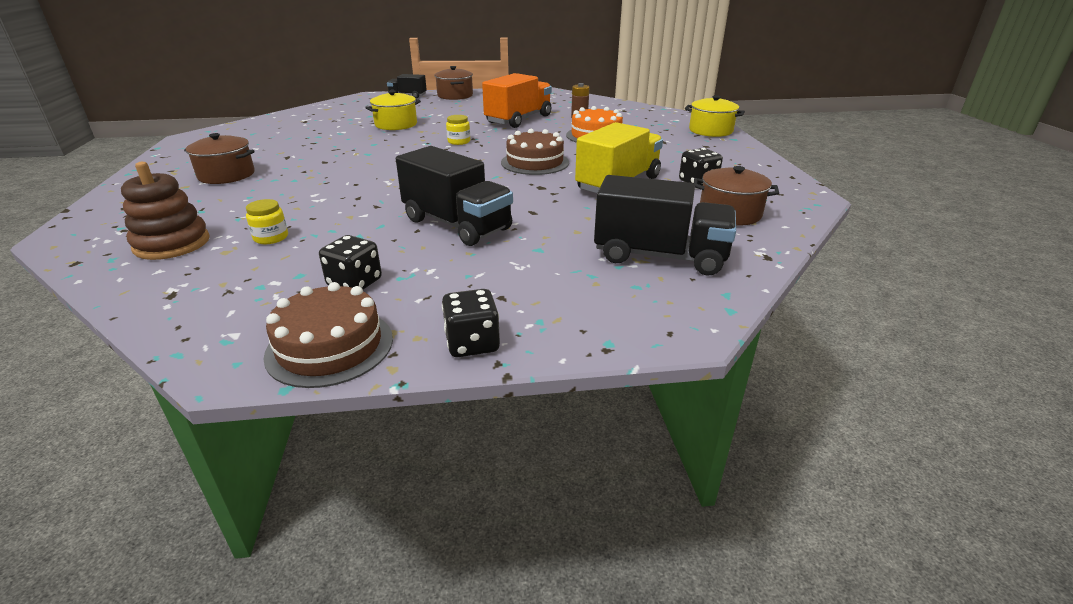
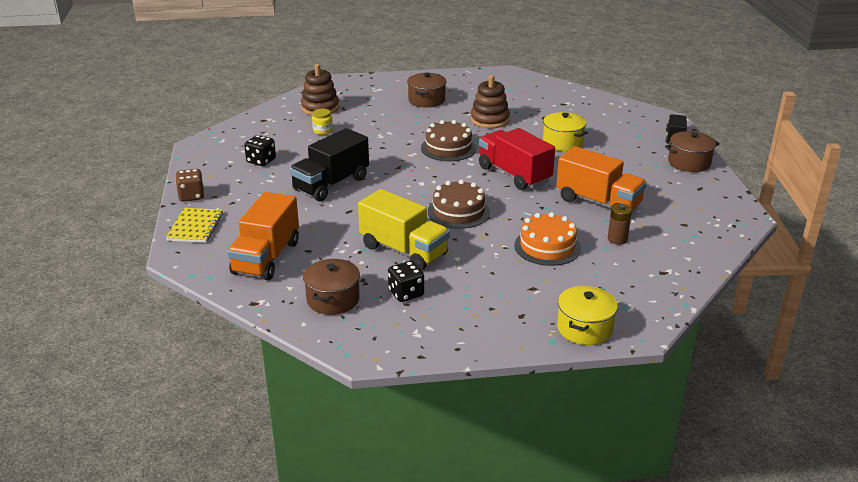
camera: 90 degrees right, 0 degrees up
brown cake [263,282,393,388] -> brown cake moved to [421,120,476,161]
black dice [442,289,500,357] -> brown dice [176,169,204,202]
yellow jar [446,115,470,145] -> red truck [479,128,555,190]
black truck [594,175,736,275] -> orange truck [227,192,299,280]
none -> yellow notebook [166,208,223,243]
none -> brown stacking toy [471,75,510,128]

